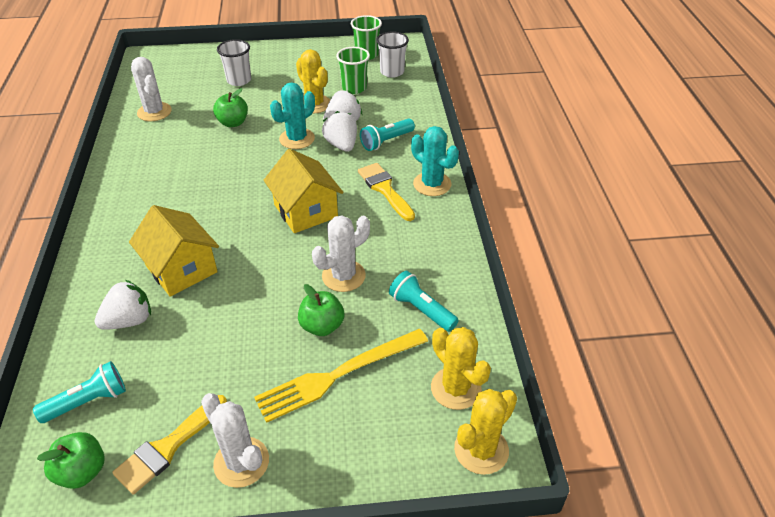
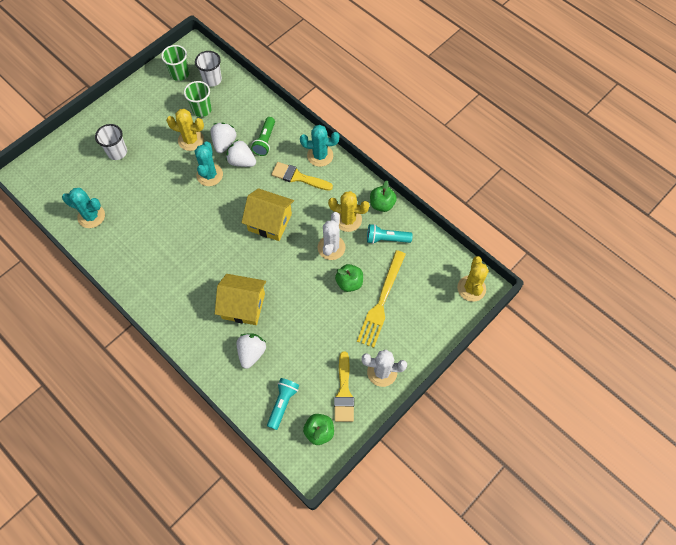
camera: 40 degrees left, 20 degrees up
white cactus [131,57,172,121] -> turquoise cactus [62,188,105,228]
green apple [213,88,248,127] -> green apple moved to [370,181,397,212]
turquoise flashlight [360,119,415,151] -> green flashlight [251,117,275,156]
yellow cactus [431,327,491,410] -> yellow cactus moved to [328,191,370,232]

